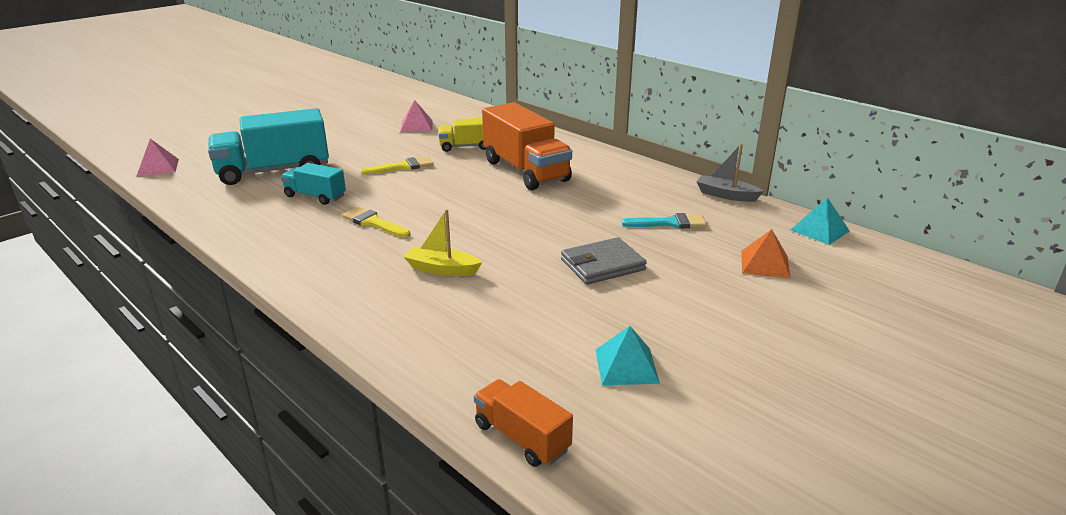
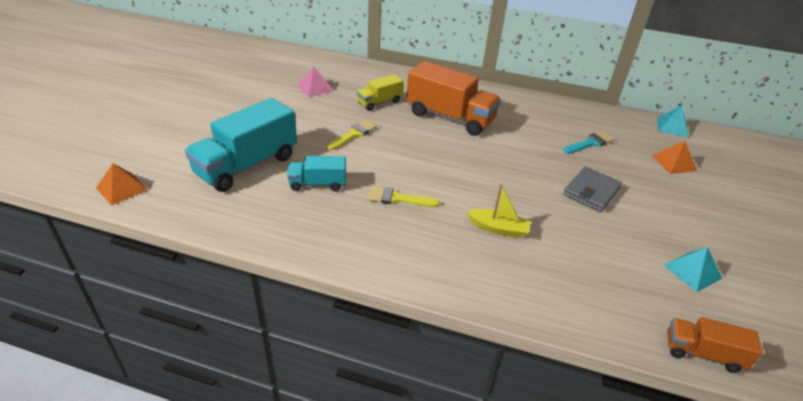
camera: 30 degrees left, 10 degrees up
pink pyramid [136,139,179,177] -> orange pyramid [96,163,148,206]
yellow boat [404,209,482,276] -> yellow boat turned 150 degrees counterclockwise [466,184,531,238]
grey boat [696,144,764,202] -> none

